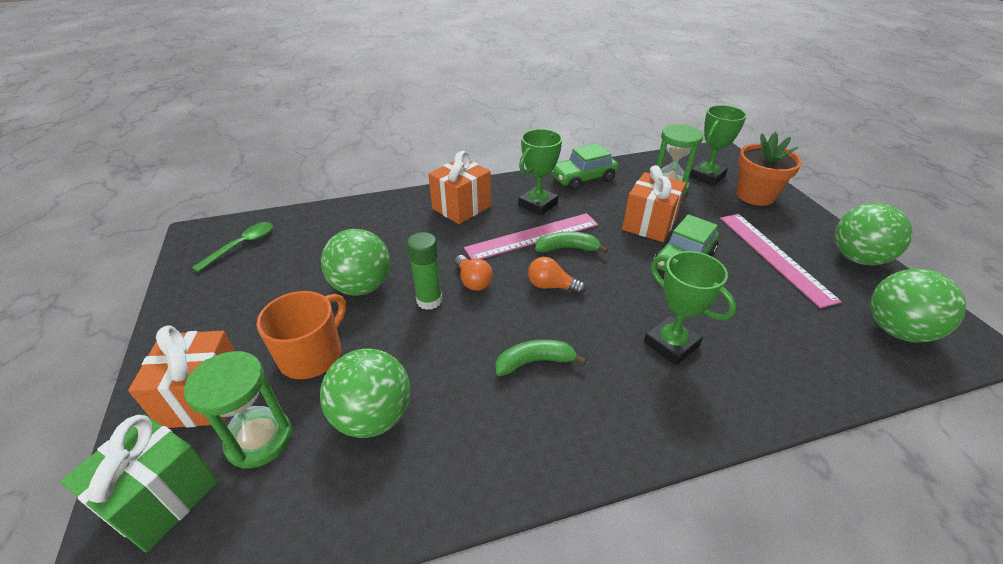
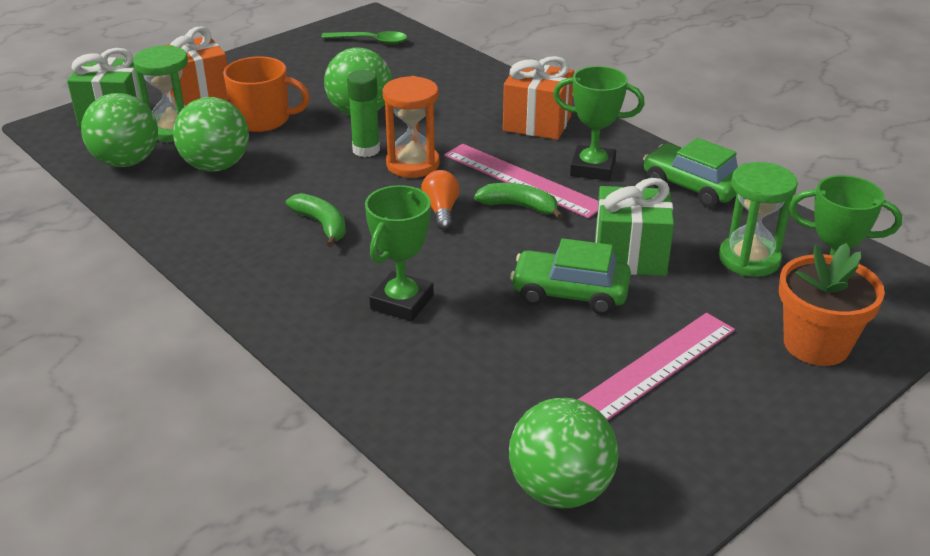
camera: 65 degrees right, 5 degrees down
orange light bulb [455,255,493,291] -> orange hourglass [383,76,440,178]
green banana [535,231,608,253] -> green banana turned 45 degrees counterclockwise [474,183,563,219]
orange gift [622,165,686,242] -> green gift [595,178,674,276]
green ball [835,203,913,265] -> green ball moved to [81,93,158,167]

